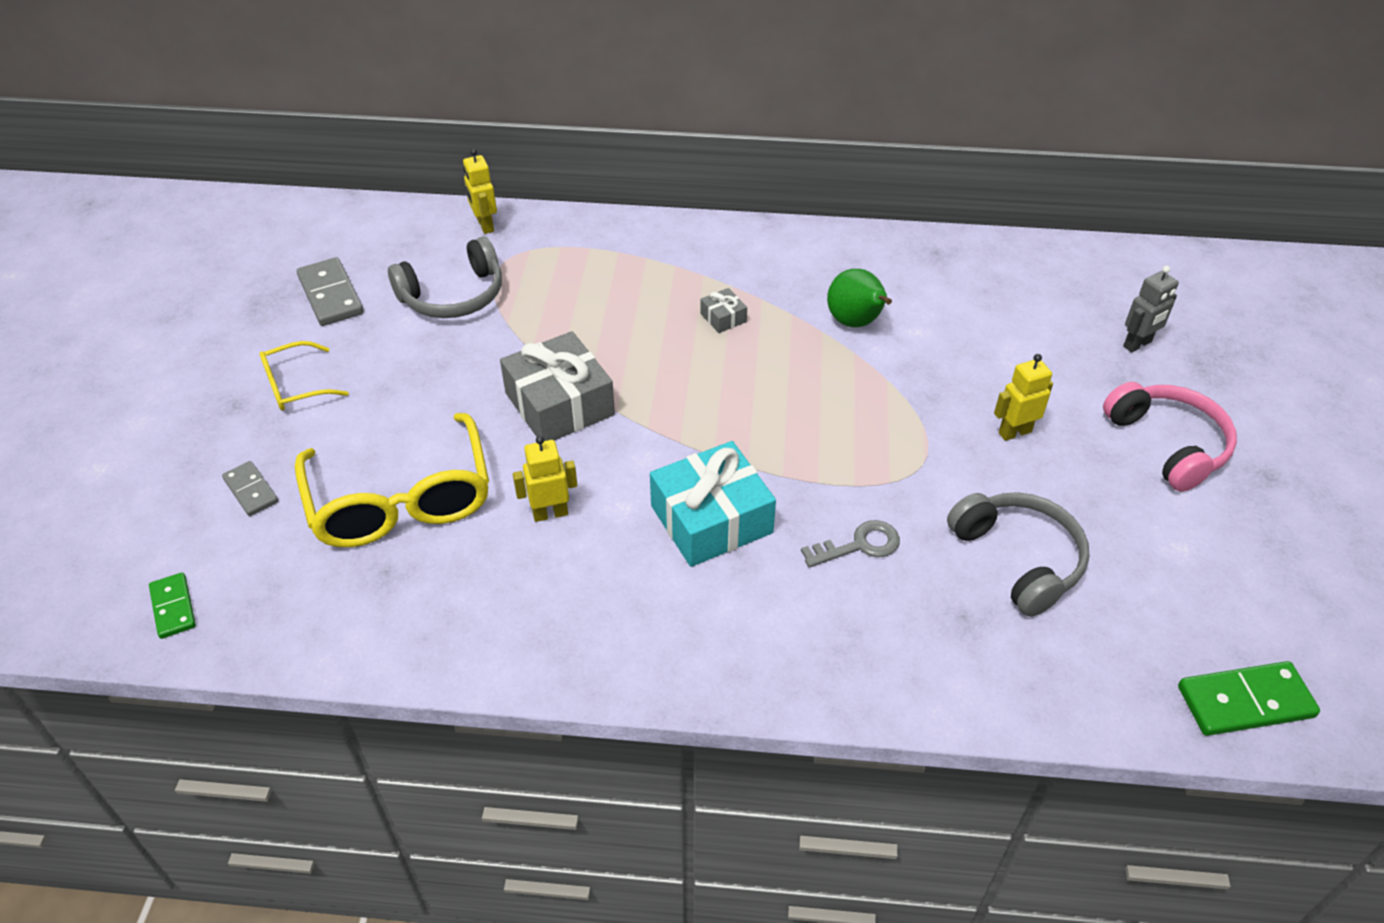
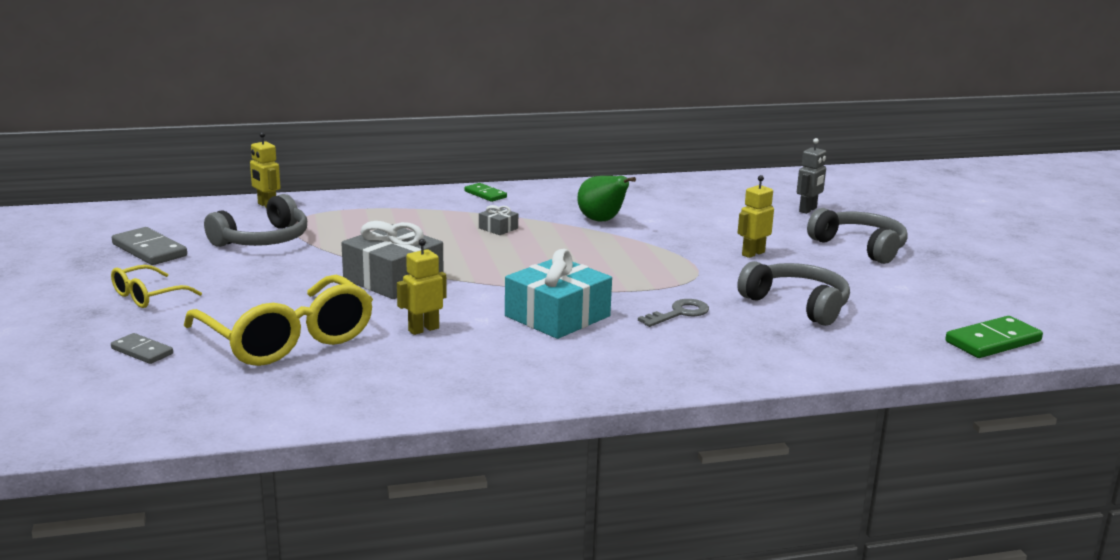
camera: 20 degrees left, 25 degrees down
green domino [149,572,196,639] -> green domino moved to [464,183,507,202]
pink headphones [1103,382,1237,492] -> grey headphones [807,208,908,264]

